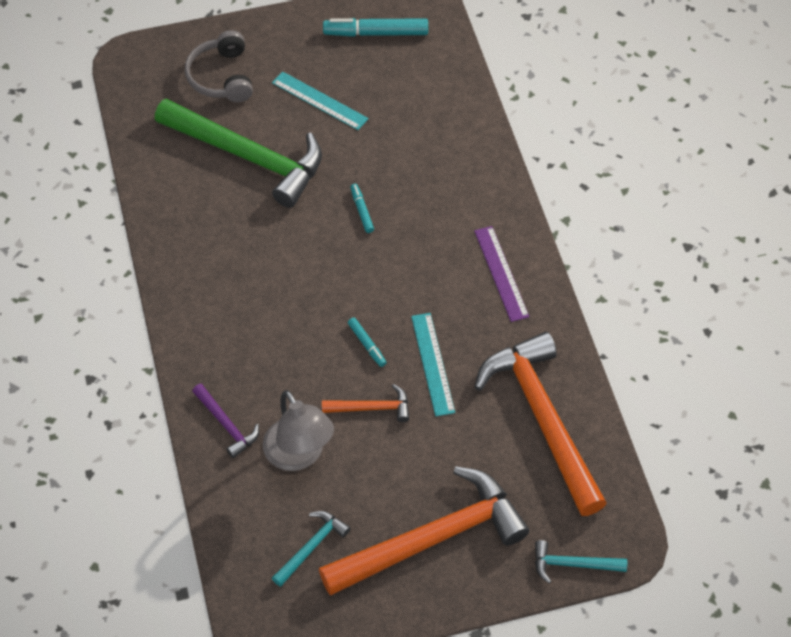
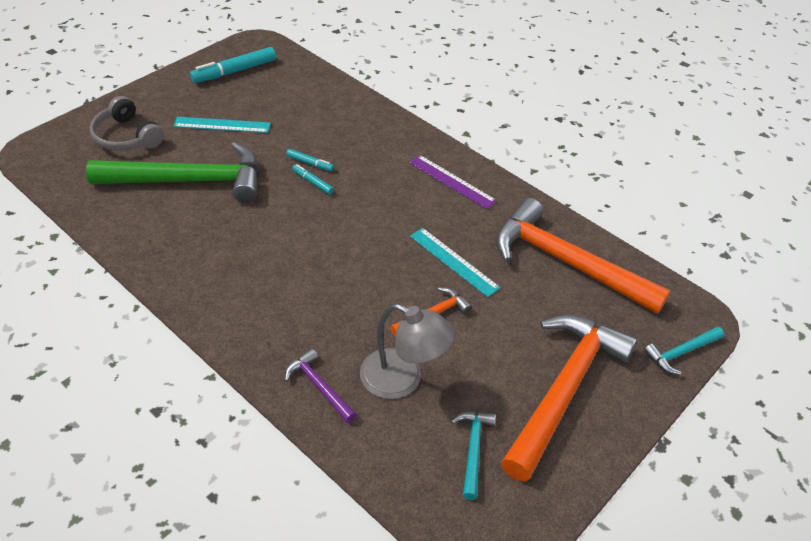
camera: 35 degrees left, 10 degrees down
purple hammer [192,384,259,458] -> purple hammer turned 150 degrees counterclockwise [285,348,357,423]
turquoise marker [348,317,386,367] -> turquoise marker moved to [286,149,334,171]

